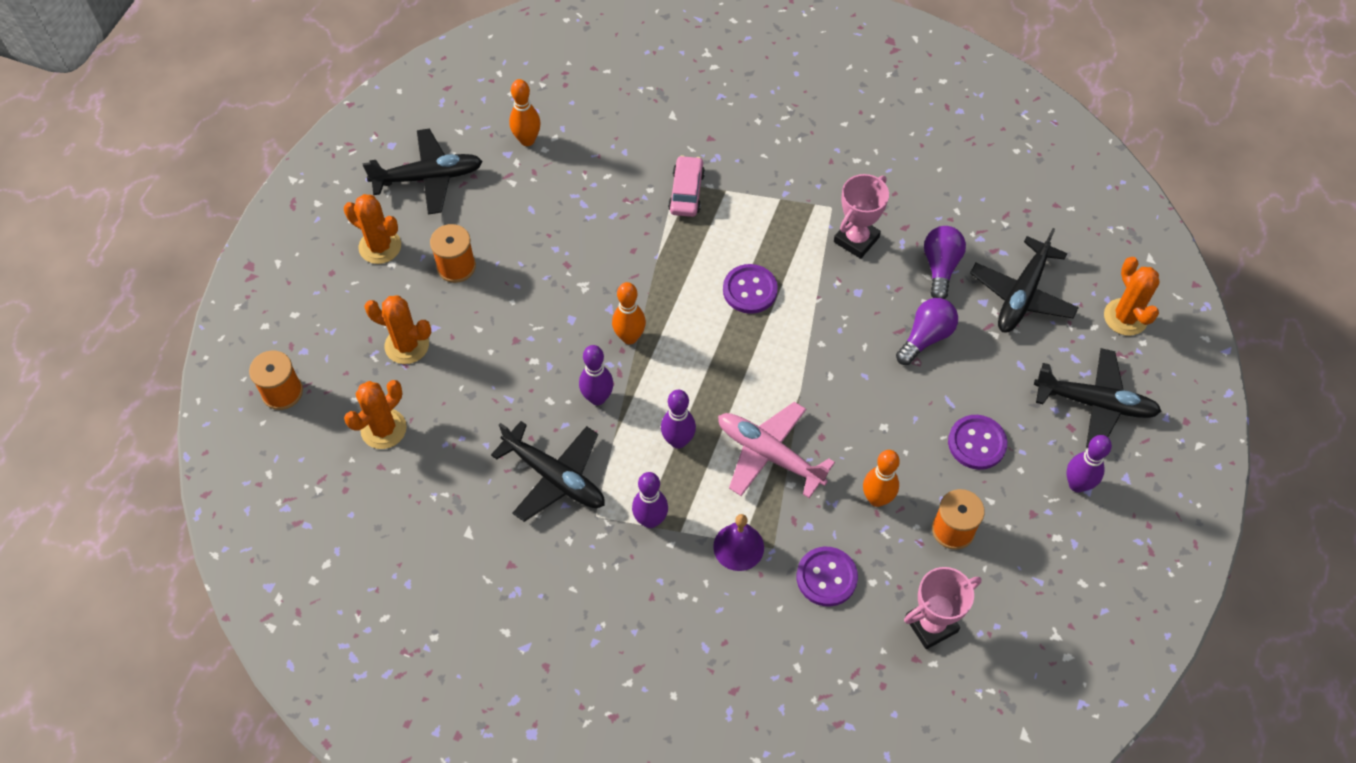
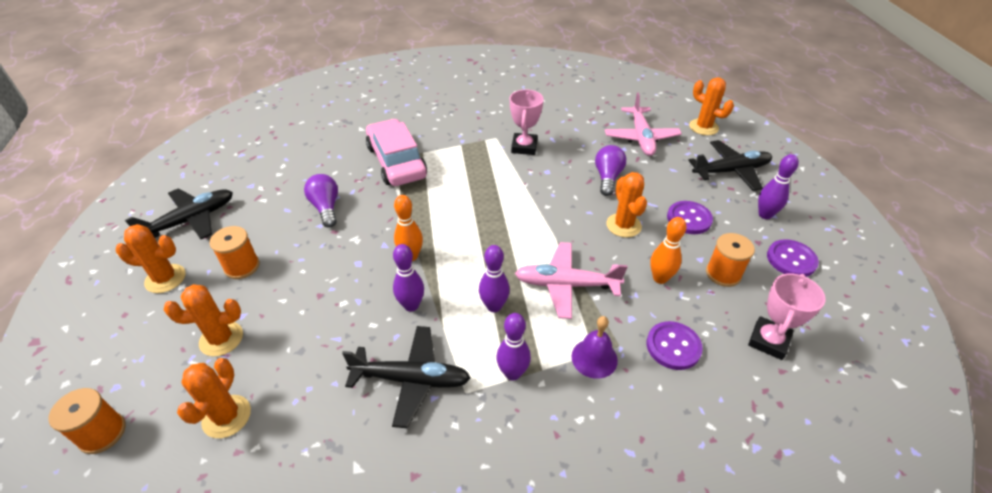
camera: 30 degrees left, 15 degrees down
orange bowling pin [509,79,541,146] -> none
pink car [668,155,705,217] -> pink car [366,119,427,186], size x1.84
purple button [723,264,778,314] -> purple button moved to [767,239,819,277]
purple light bulb [924,226,966,299] -> purple light bulb moved to [304,174,338,228]
black plane [970,228,1079,333] -> pink plane [605,93,682,156]
none -> orange cactus [606,172,647,238]

